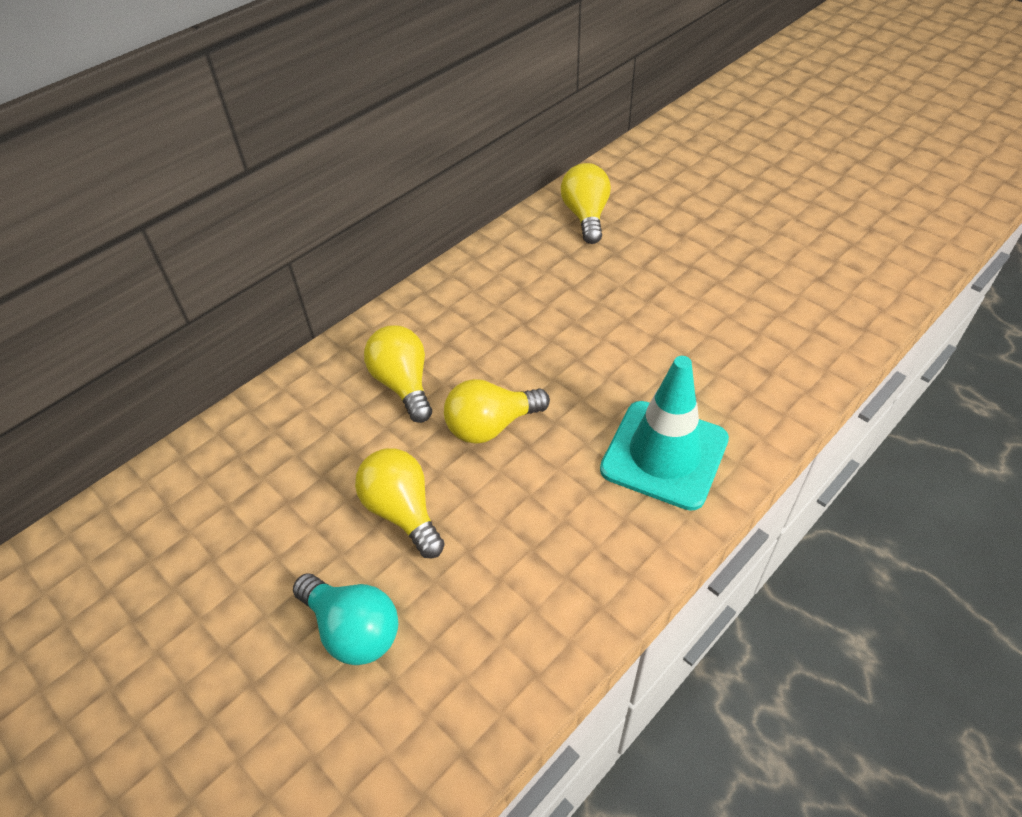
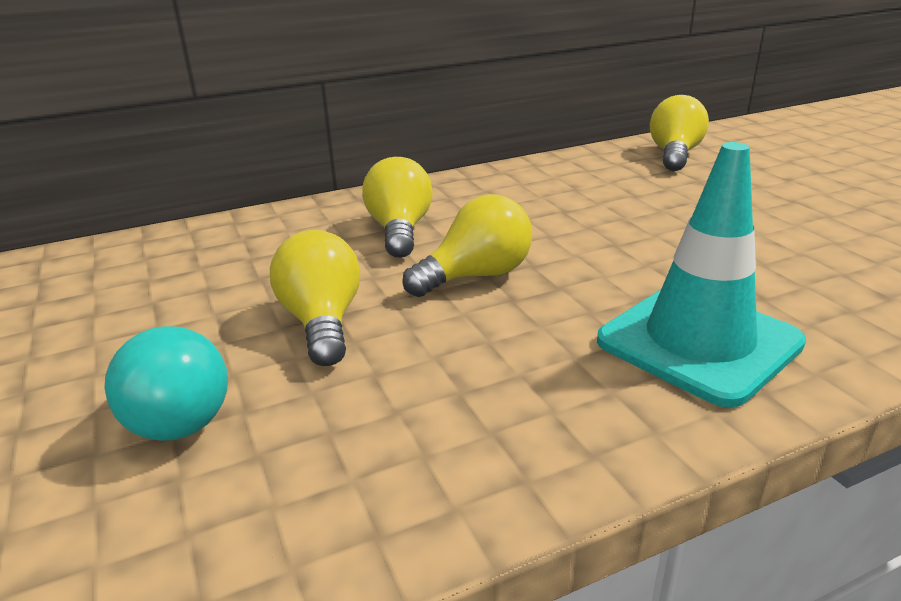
camera: 20 degrees right, 20 degrees down
yellow light bulb [444,379,550,444] -> yellow light bulb turned 150 degrees clockwise [402,194,532,297]

